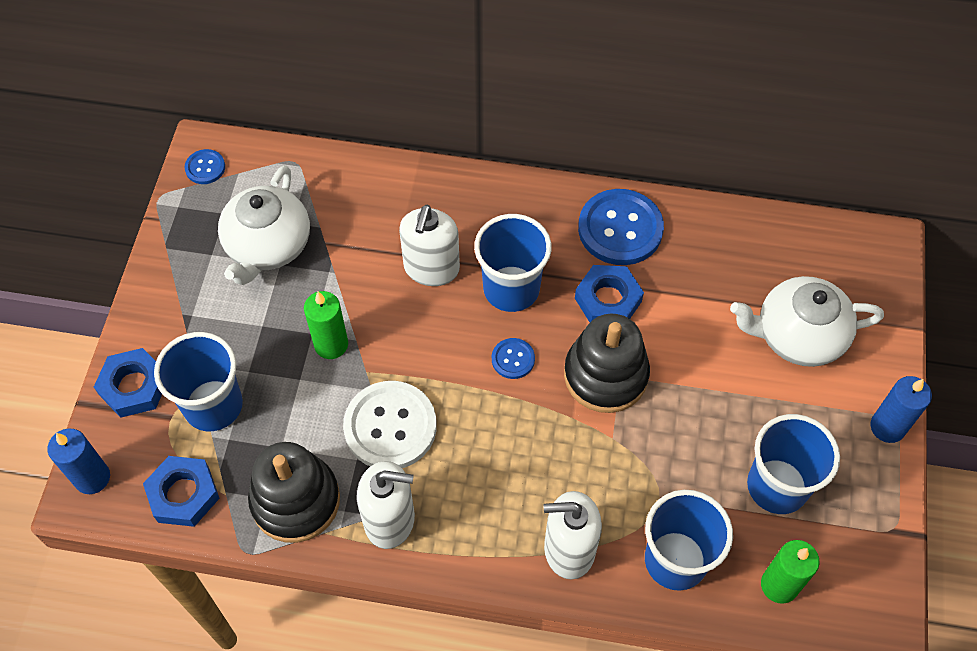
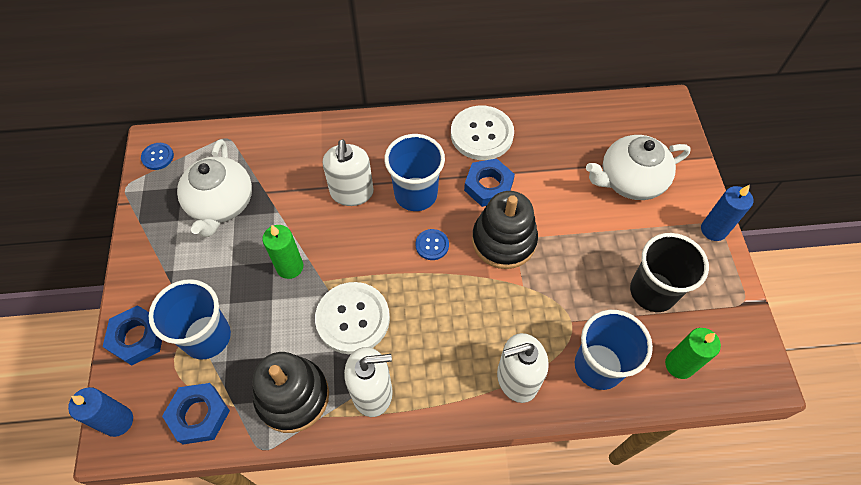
camera: 15 degrees left, 0 degrees up
blue button [578,189,664,265] -> white button [451,106,514,160]
blue cup [747,414,840,514] -> black cup [630,233,709,312]

